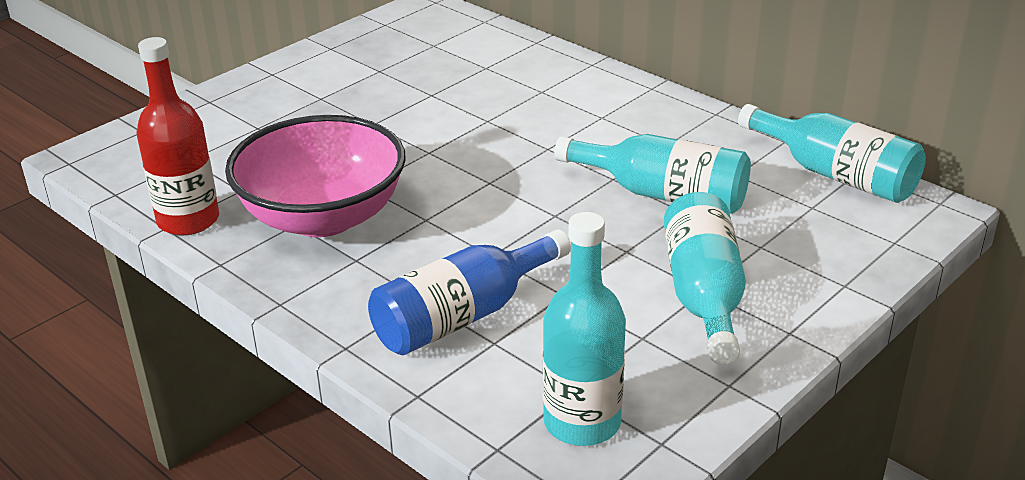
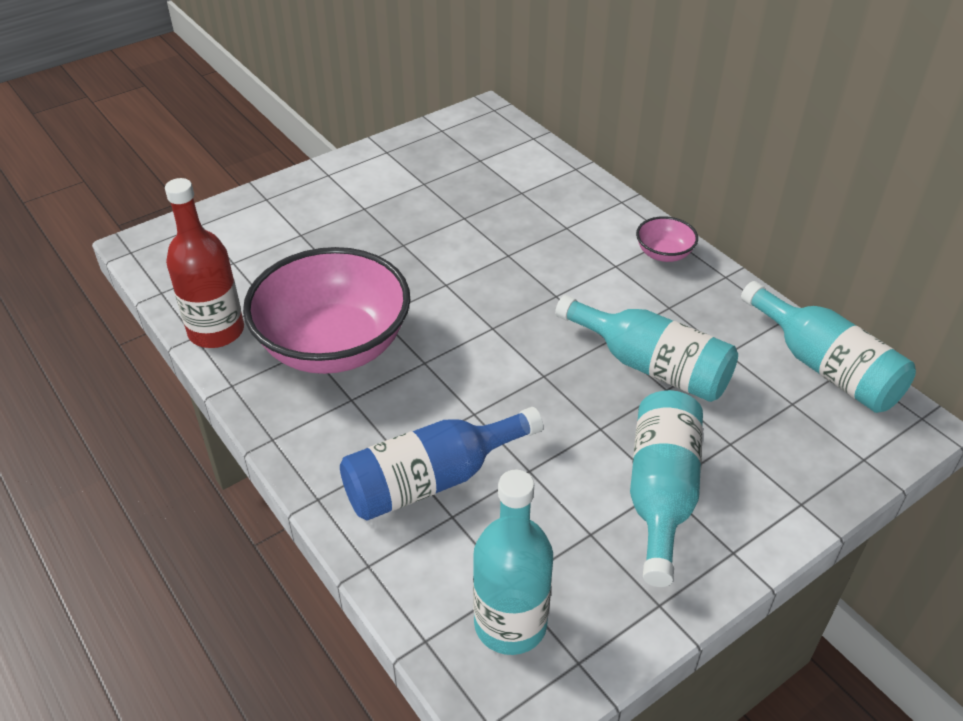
camera: 10 degrees right, 10 degrees up
none -> pink bowl [636,216,698,262]

